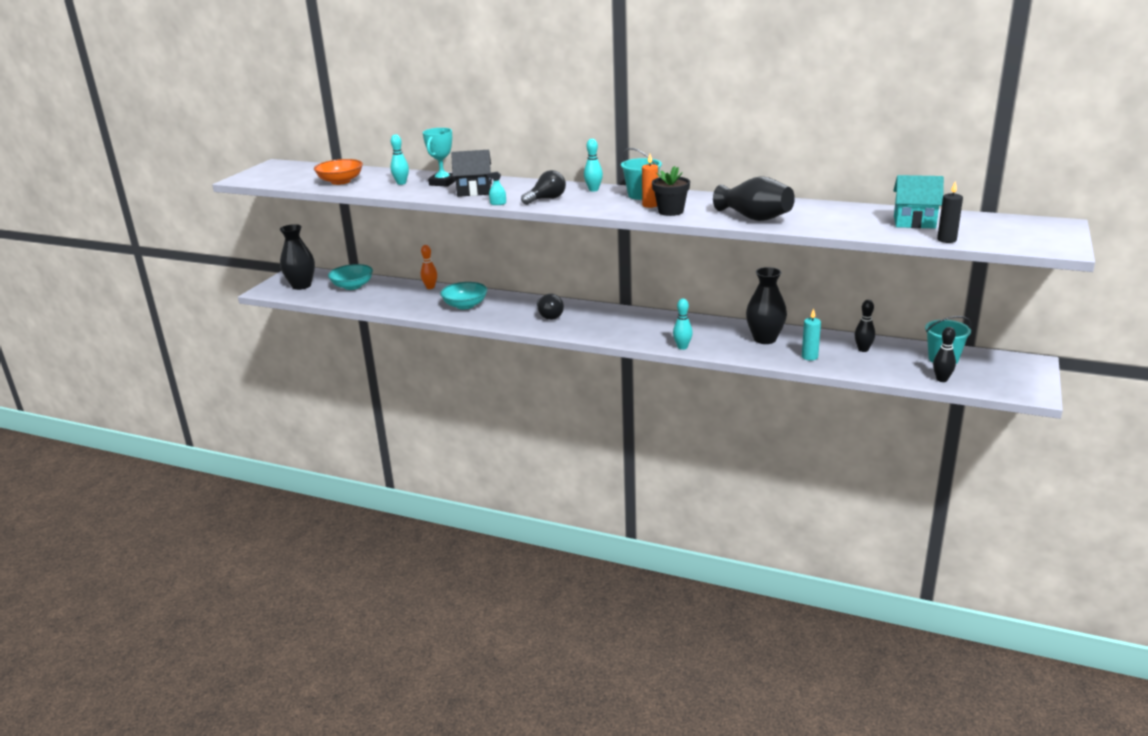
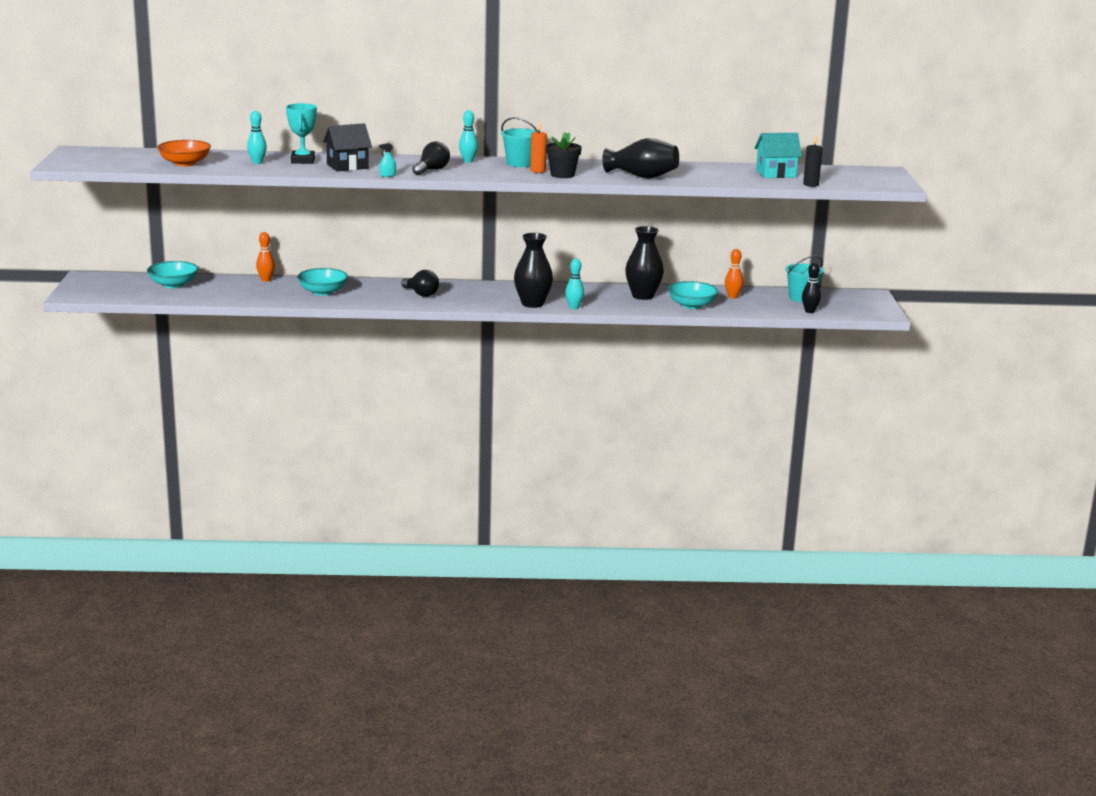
camera: 25 degrees left, 5 degrees down
black vase [280,224,315,290] -> black vase moved to [514,233,553,308]
turquoise candle [802,308,821,361] -> turquoise bowl [668,281,718,309]
black bowling pin [855,300,875,352] -> orange bowling pin [725,249,743,298]

